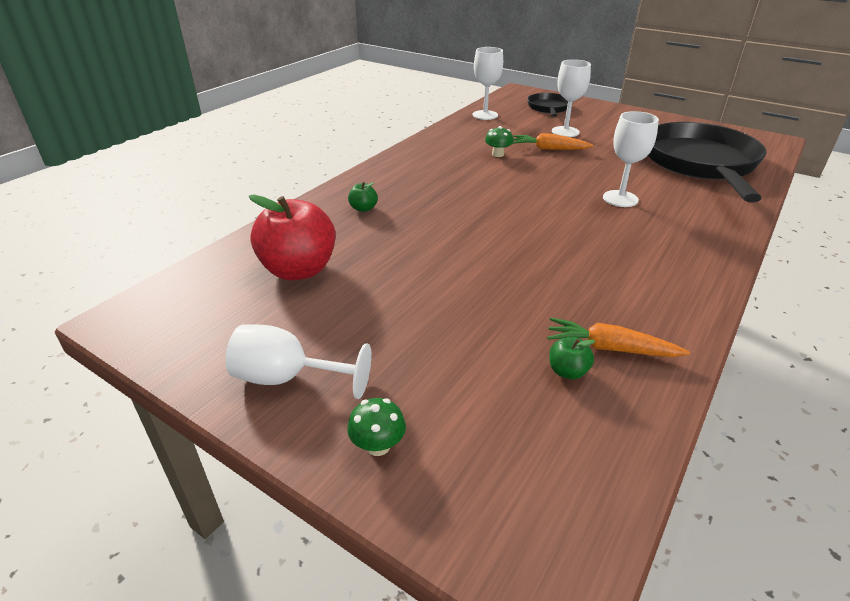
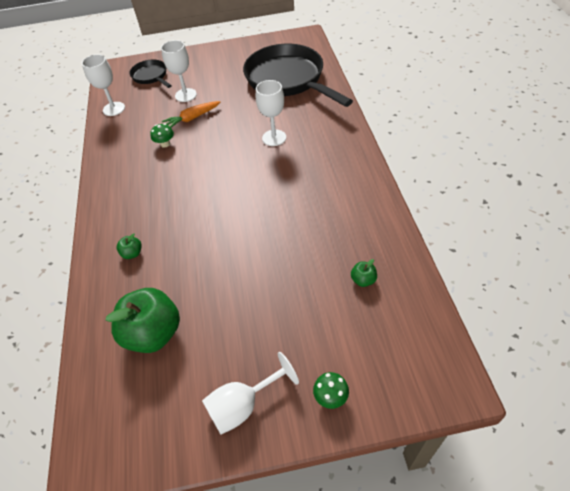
camera: 40 degrees left, 15 degrees up
red apple [249,194,335,280] -> green apple [105,288,180,353]
orange carrot [547,318,690,357] -> none

